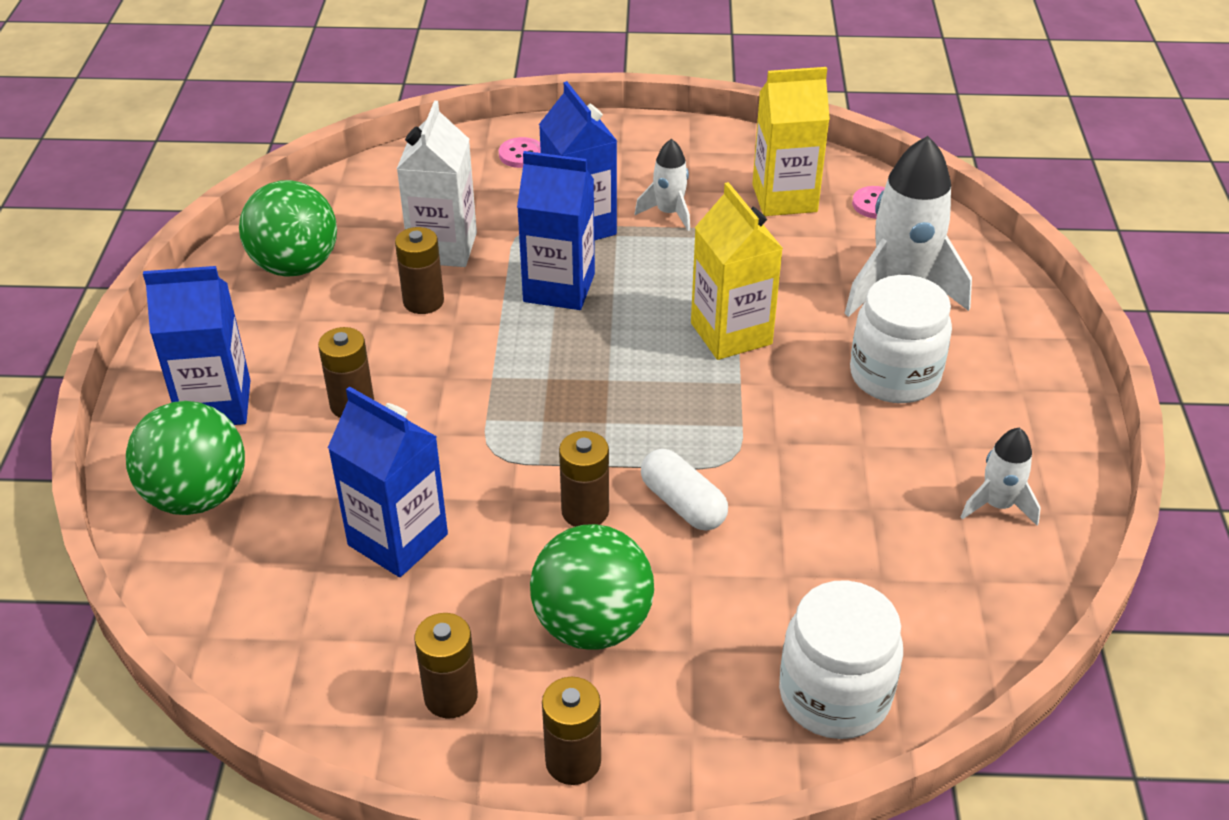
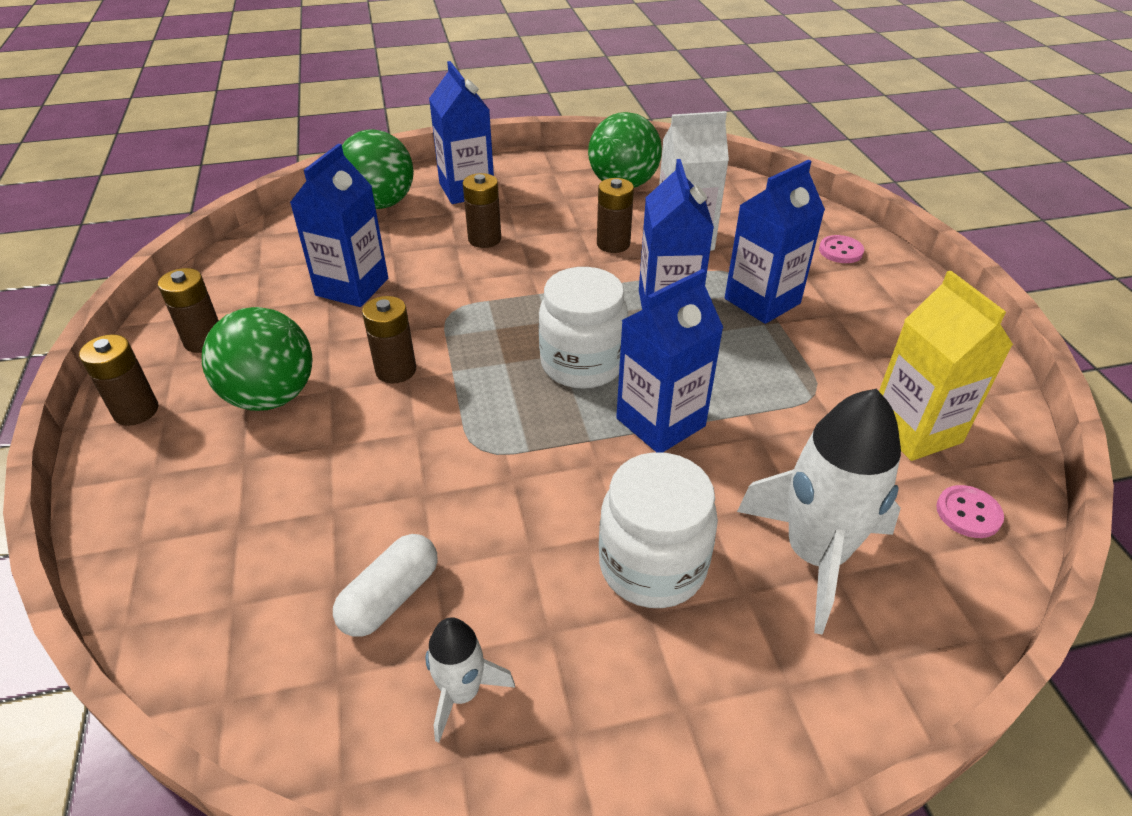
camera: 75 degrees right, 0 degrees up
white rocket [635,139,690,231] -> none
white capsule [641,449,728,531] -> white capsule moved to [333,534,437,637]
yellow carton [691,182,783,360] -> blue carton [616,269,723,453]
white jar [779,580,903,739] -> white jar moved to [539,267,628,389]

